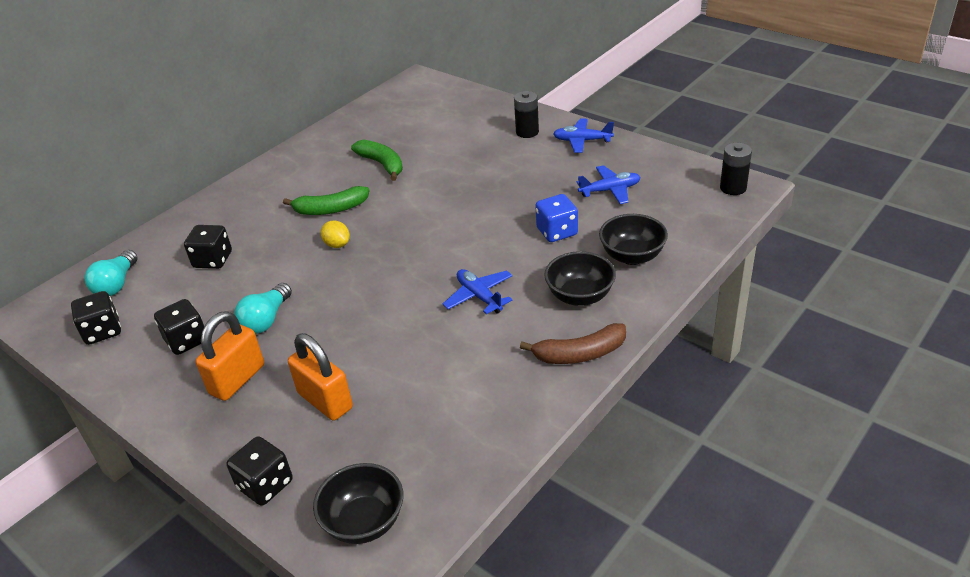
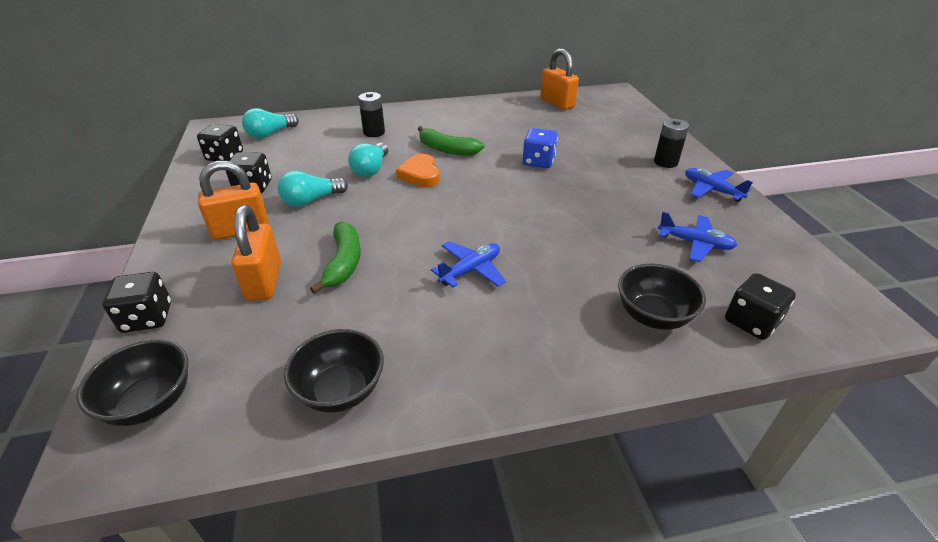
camera: 35 degrees right, 0 degrees up
black dice [184,225,232,269] -> black dice moved to [725,273,796,340]
yellow lemon [321,220,350,248] -> orange heart [396,154,440,187]
green banana [351,140,403,181] -> green banana moved to [310,222,361,294]
blue plane [443,269,513,314] -> blue plane turned 45 degrees clockwise [431,241,506,288]
brown banana [520,323,626,364] -> none
blue dice [535,194,578,242] -> blue dice moved to [522,128,558,168]
black bowl [544,251,616,306] -> black bowl moved to [284,329,384,412]
black battery [720,143,752,195] -> black battery moved to [358,92,385,137]
none -> turquoise light bulb [348,143,388,177]
none -> orange padlock [540,48,579,110]

